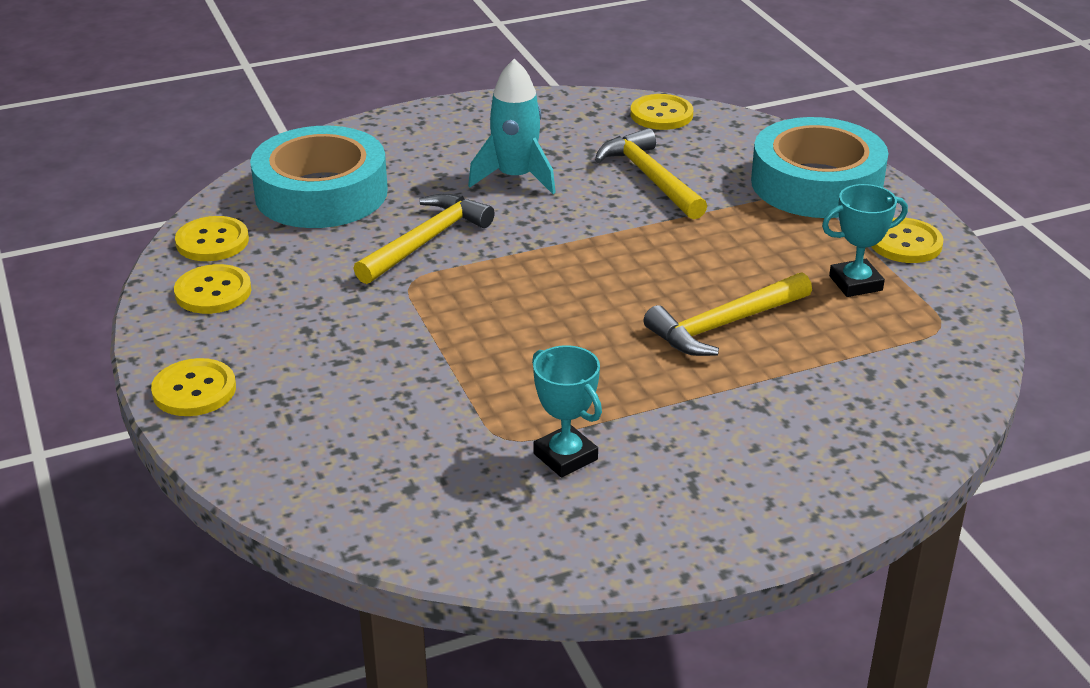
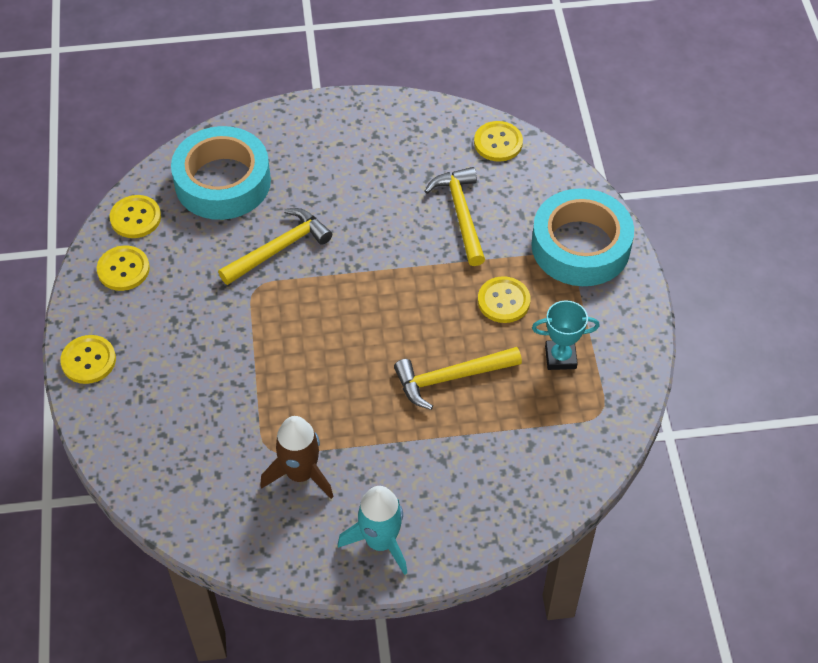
camera: 15 degrees right, 20 degrees up
turquoise rocket [468,59,556,194] -> turquoise rocket moved to [338,486,407,575]
turquoise trophy [532,345,602,477] -> brown rocket [260,416,334,499]
yellow button [871,218,943,263] -> yellow button moved to [478,276,530,323]

